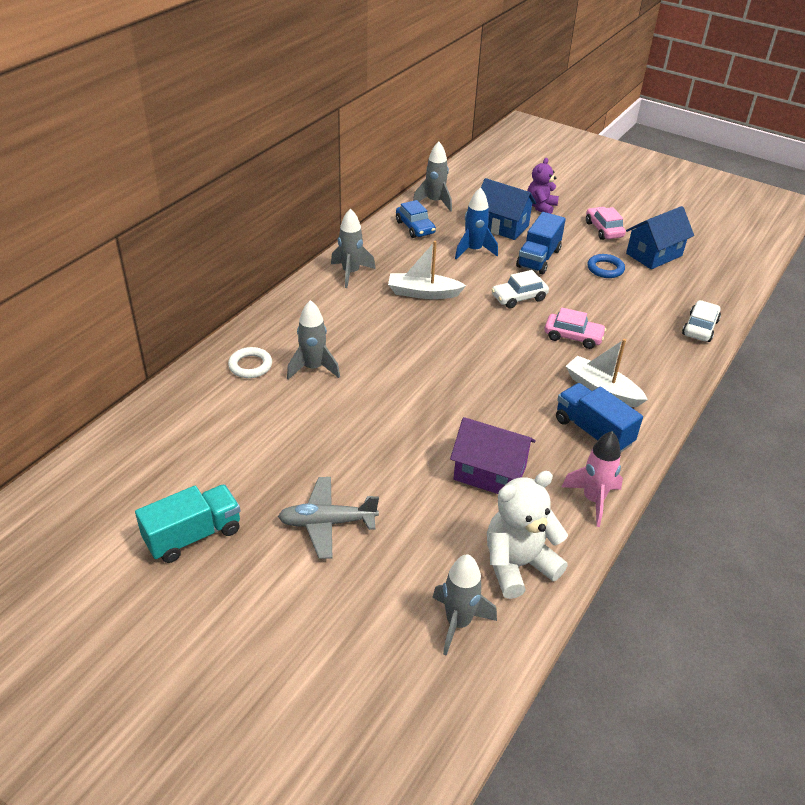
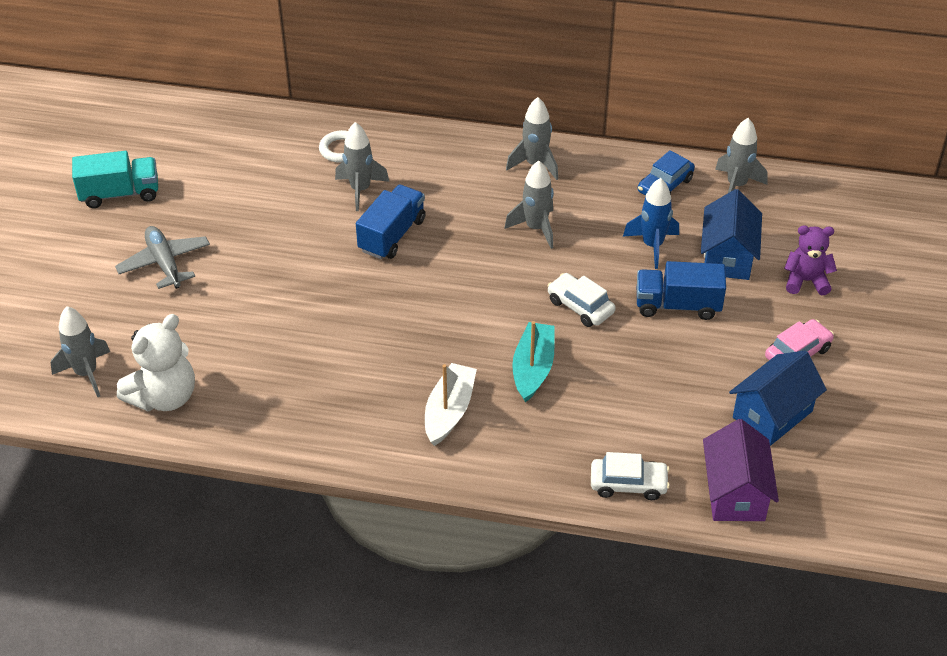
camera: 70 degrees right, 5 degrees up
turquoise truck [135,484,240,563] -> turquoise truck turned 45 degrees counterclockwise [72,151,158,208]
white boat [388,241,466,299] -> grey rocket [505,161,554,249]
purple house [450,417,536,494] -> purple house moved to [703,419,779,521]
white teddy bear [487,471,568,599] -> white teddy bear turned 90 degrees clockwise [117,314,195,412]
pink car [544,307,606,349] -> turquoise boat [512,321,555,402]
blue truck [556,383,643,452] -> blue truck moved to [356,185,426,259]
pink rocket [562,431,623,527] -> none
blue ring [587,254,625,278] -> none
blue house [626,206,694,269] -> blue house turned 75 degrees counterclockwise [729,351,827,446]

